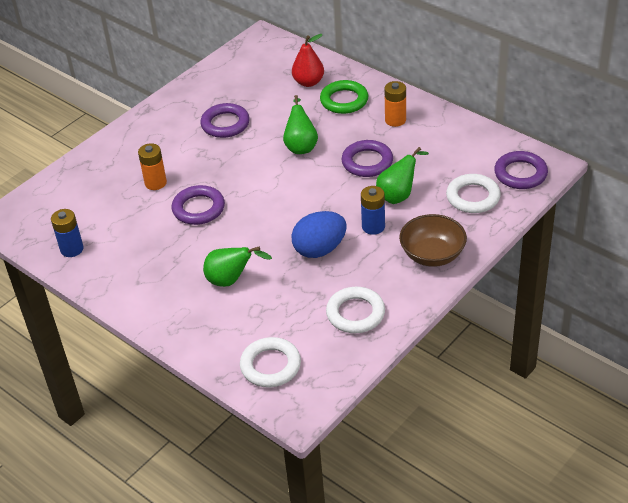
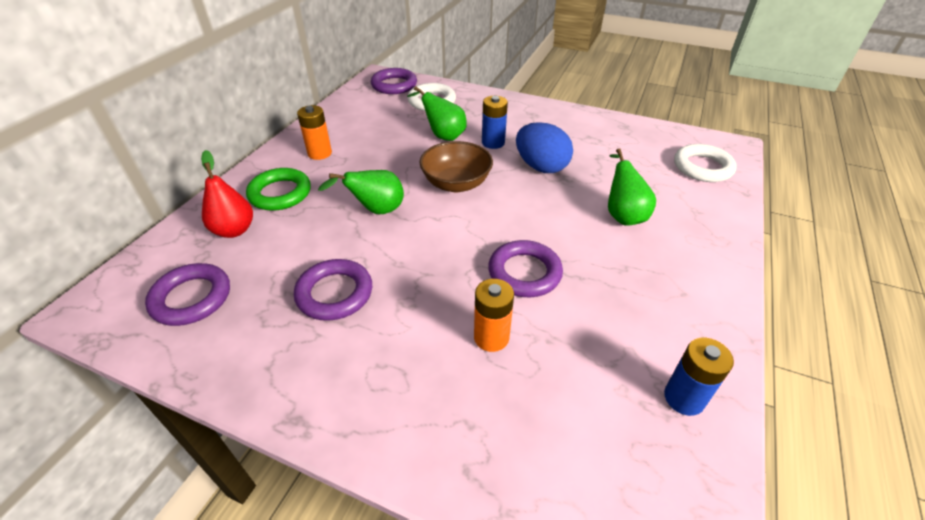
camera: 110 degrees left, 0 degrees up
white ring [326,287,385,333] -> none
purple ring [342,140,393,177] -> purple ring moved to [145,263,230,326]
brown bowl [399,214,467,267] -> brown bowl moved to [420,141,493,192]

